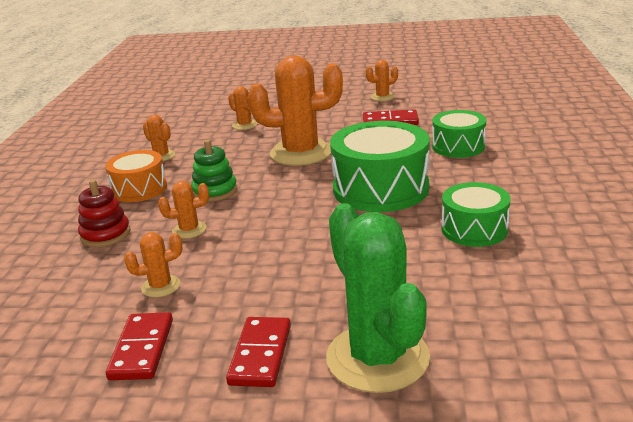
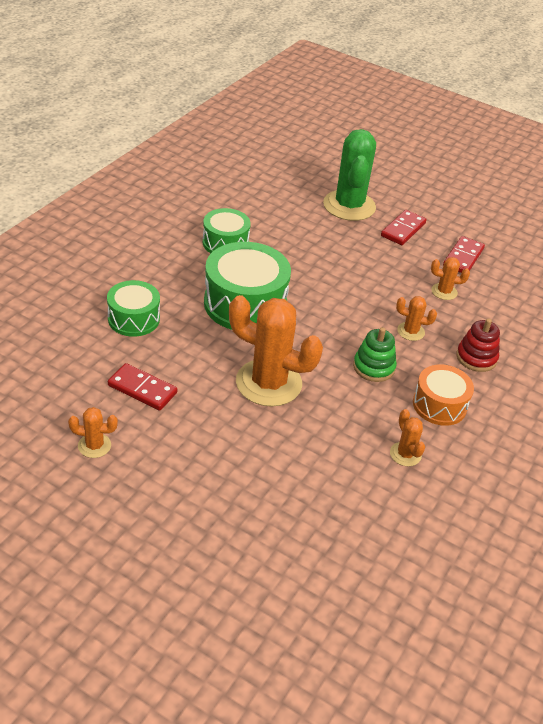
camera: 160 degrees left, 15 degrees up
orange cactus [228,86,258,130] -> none

